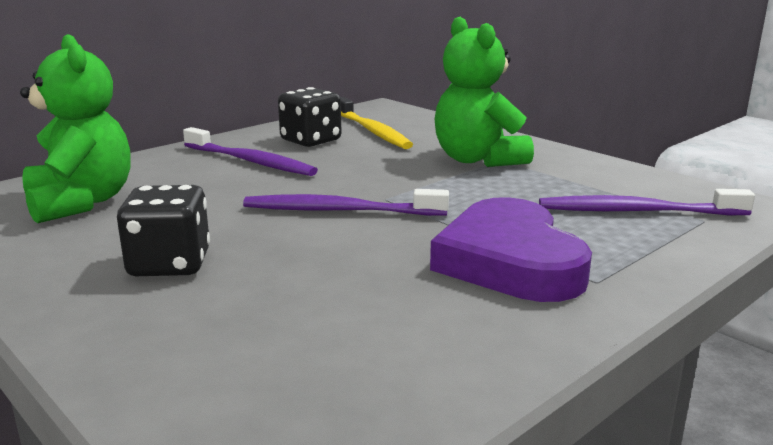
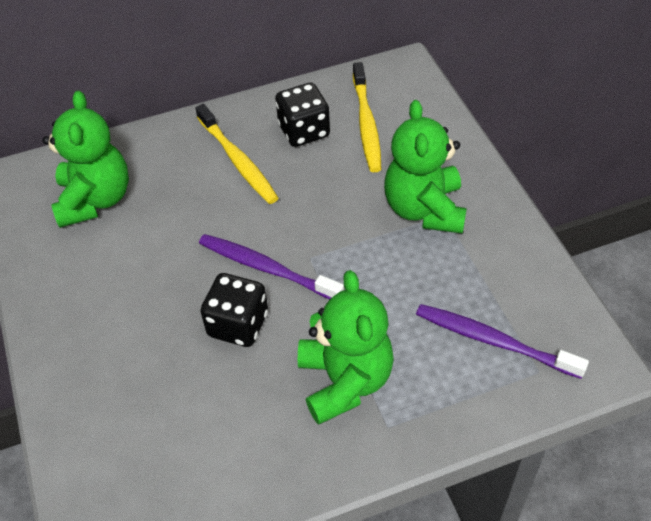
camera: 25 degrees right, 30 degrees up
black dice [117,185,210,276] -> black dice moved to [201,273,268,347]
purple toothbrush [183,127,318,176] -> yellow toothbrush [196,104,278,204]
purple heart [430,197,592,302] -> green teddy bear [298,270,394,425]

